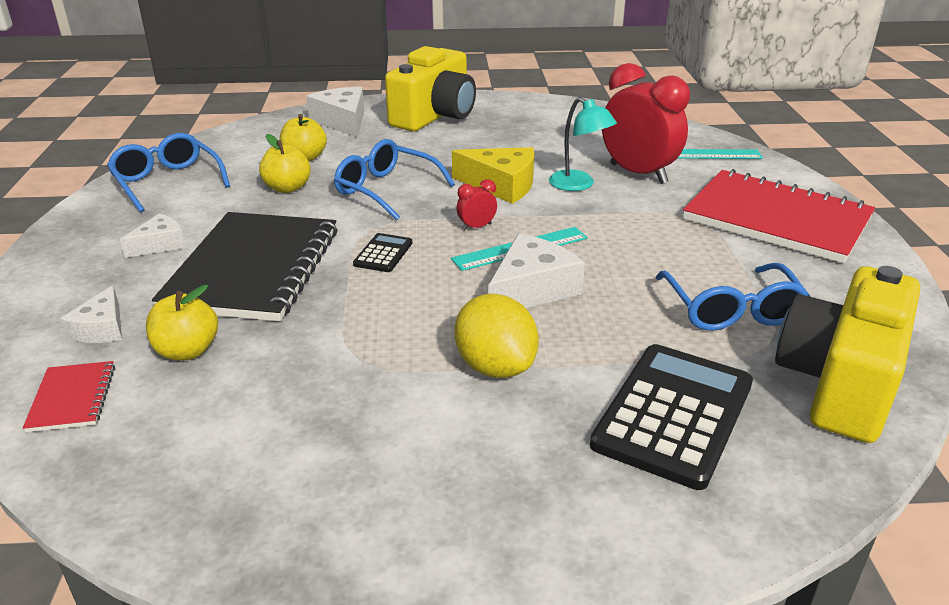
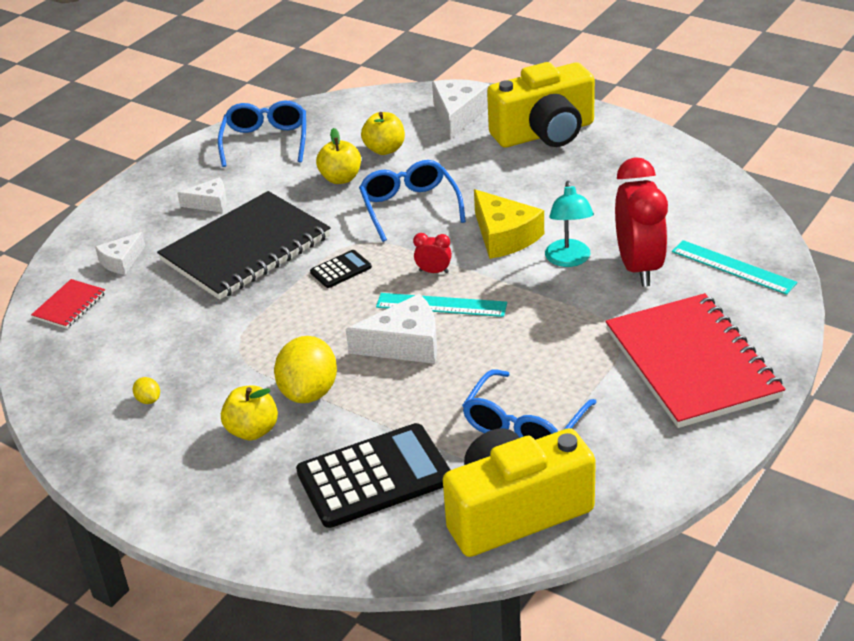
camera: 40 degrees right, 5 degrees up
yellow apple [146,285,218,360] -> yellow apple moved to [221,386,278,440]
none -> yellow lemon [133,377,160,404]

